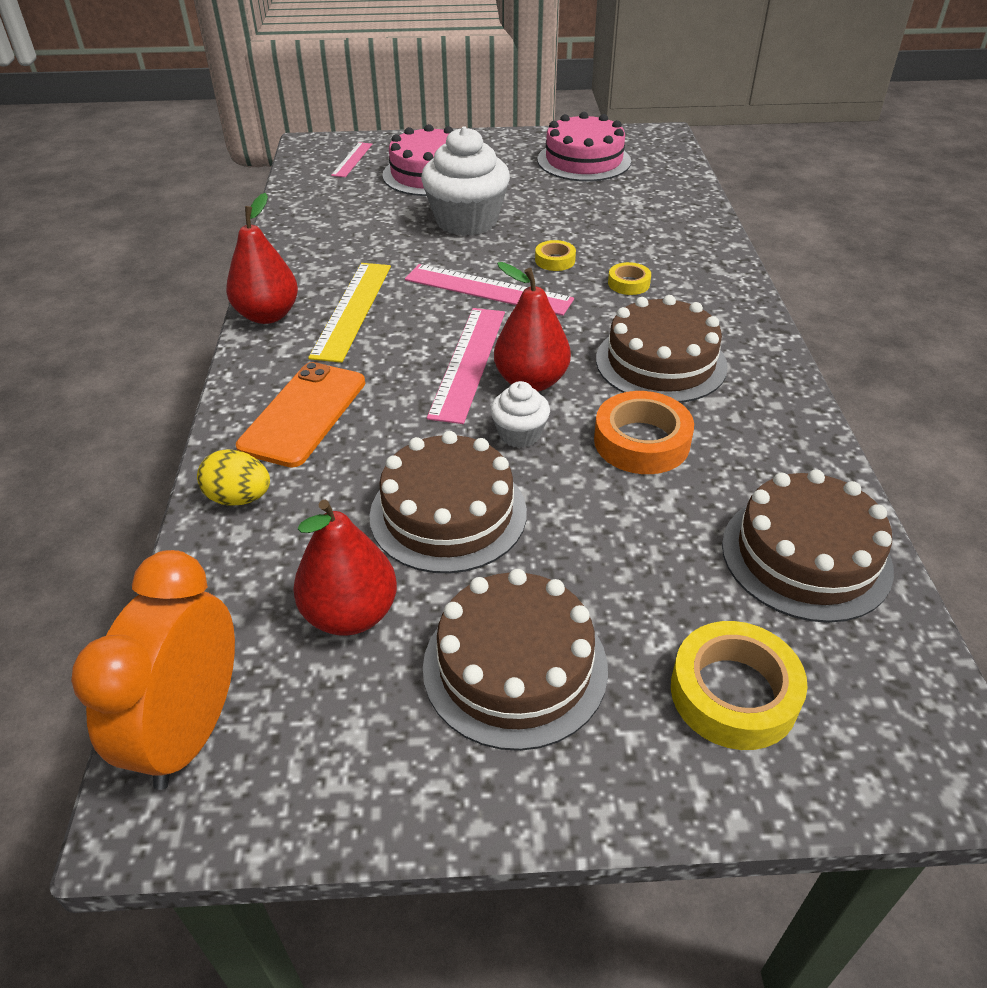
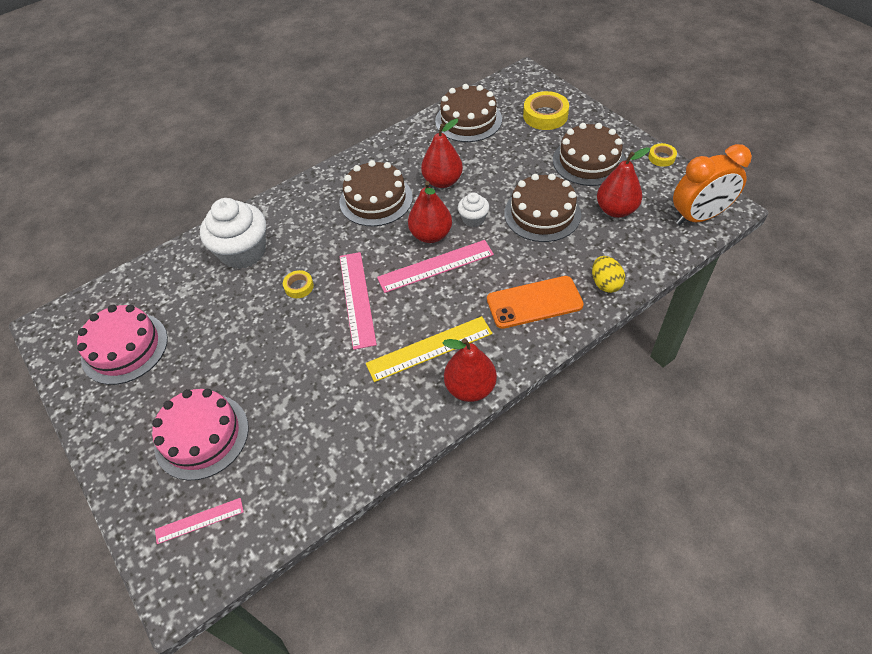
camera: 120 degrees left, 10 degrees up
white cupcake [421,127,510,236] -> white cupcake moved to [200,198,266,269]
orange tape [594,391,694,474] -> red pear [421,119,463,188]
yellow tape [608,262,651,295] -> yellow tape moved to [649,143,677,167]

